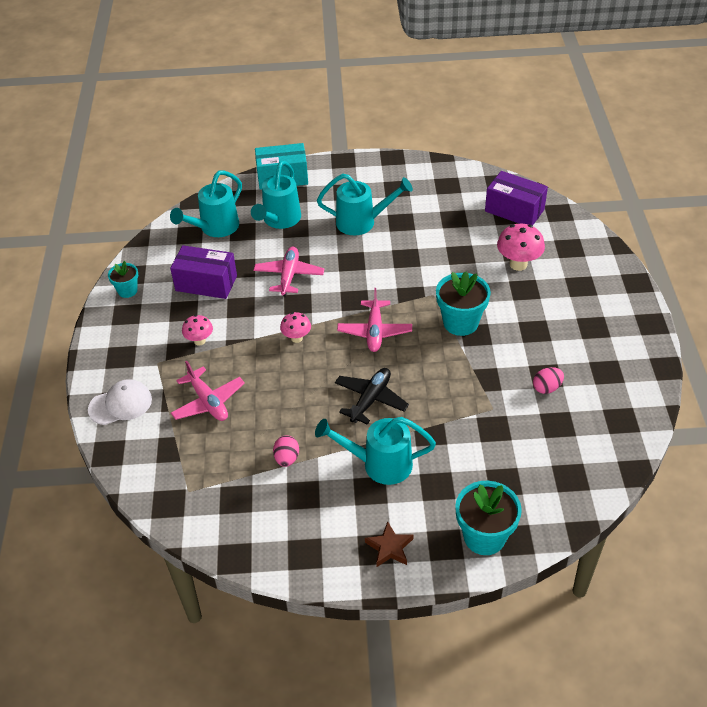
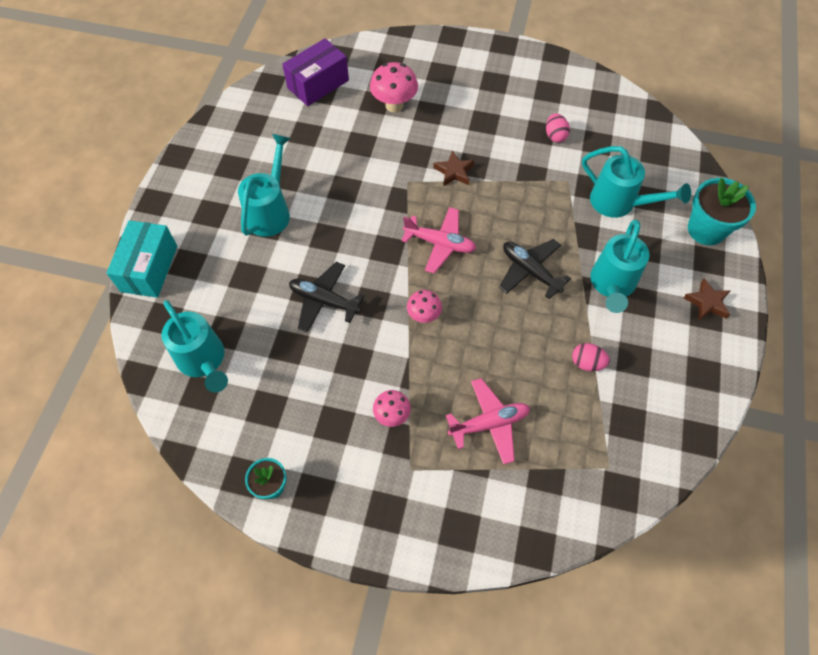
camera: 75 degrees left, 15 degrees up
white cap [88,379,152,425] -> none
purple box [170,245,237,299] -> none
turquoise watering can [251,161,301,229] -> turquoise watering can moved to [582,146,691,218]
pink plane [254,247,324,296] -> black plane [289,262,365,333]
turquoise flower pot [436,272,491,336] -> brown star [433,150,474,187]

